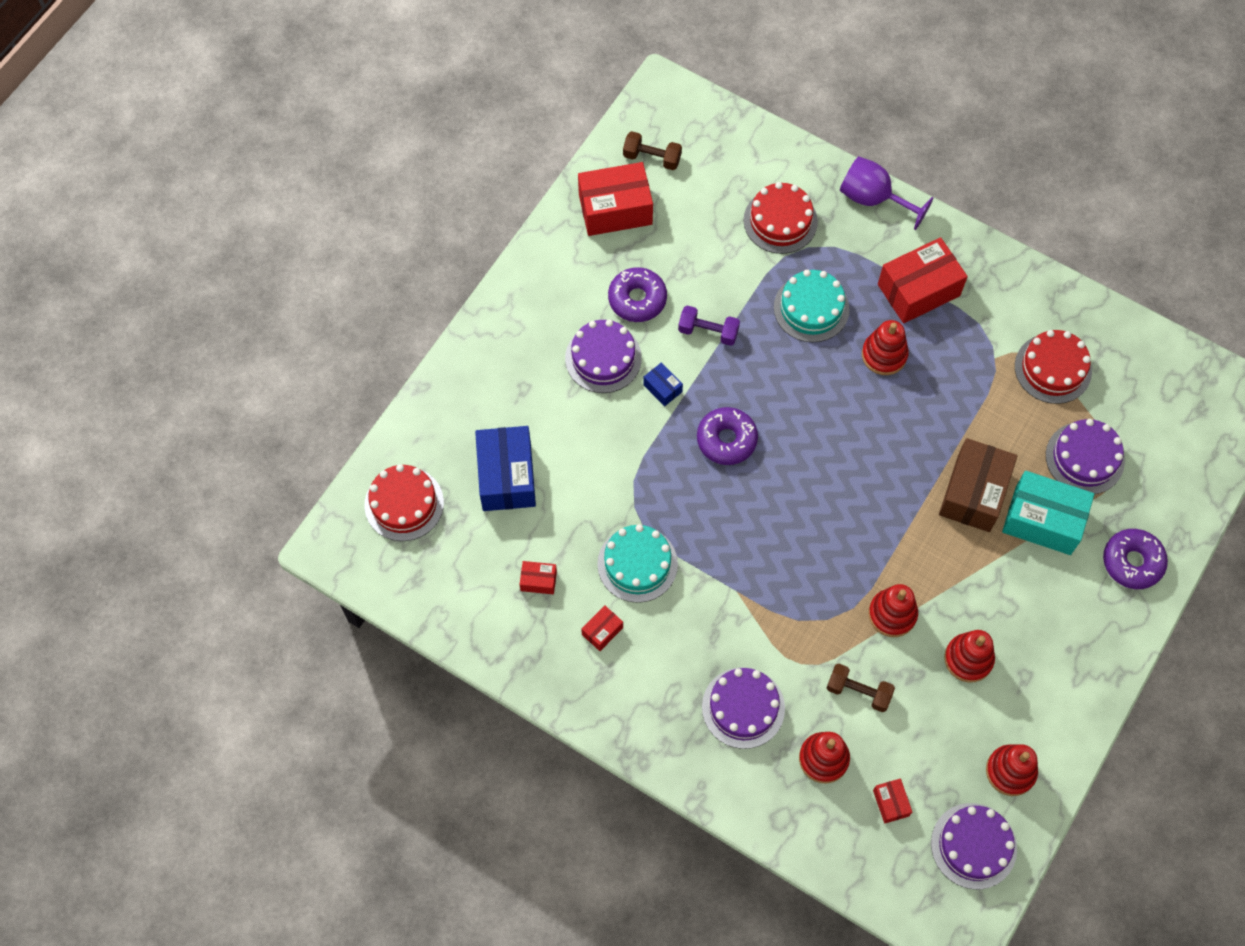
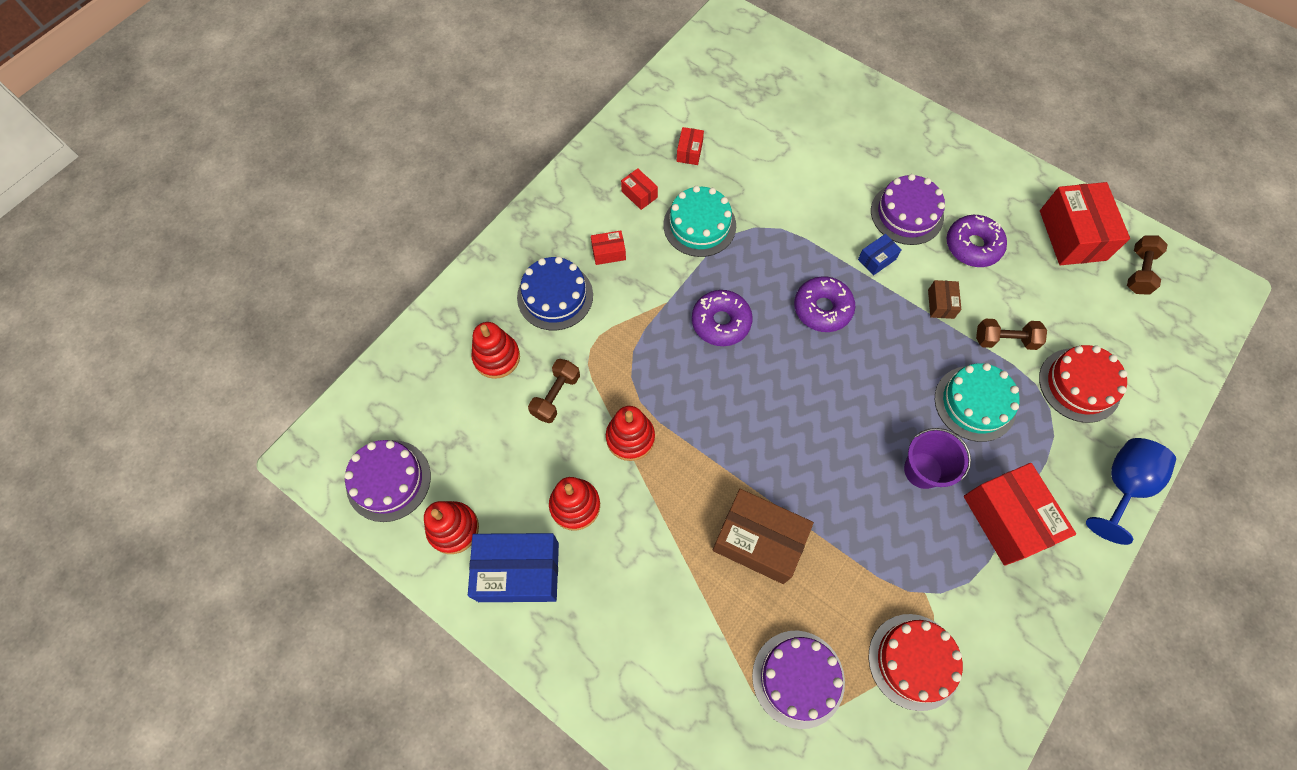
camera: 95 degrees right, 0 degrees up
red cake [365,464,444,541] -> none
blue box [475,426,536,511] -> blue box moved to [468,533,559,602]
purple dumbbell [678,305,740,346] -> brown box [928,280,961,319]
purple cake [702,667,785,749] -> blue cake [517,256,593,330]
purple goblet [840,156,934,230] -> blue goblet [1086,438,1176,545]
red stacking toy [862,320,909,375] -> purple bucket [904,428,971,489]
red box [873,778,912,824] -> red box moved to [591,230,626,265]
turquoise box [1002,471,1094,555] -> none
purple donut [1103,529,1168,589] -> purple donut moved to [692,290,753,346]
none -> brown dumbbell [976,319,1047,350]

